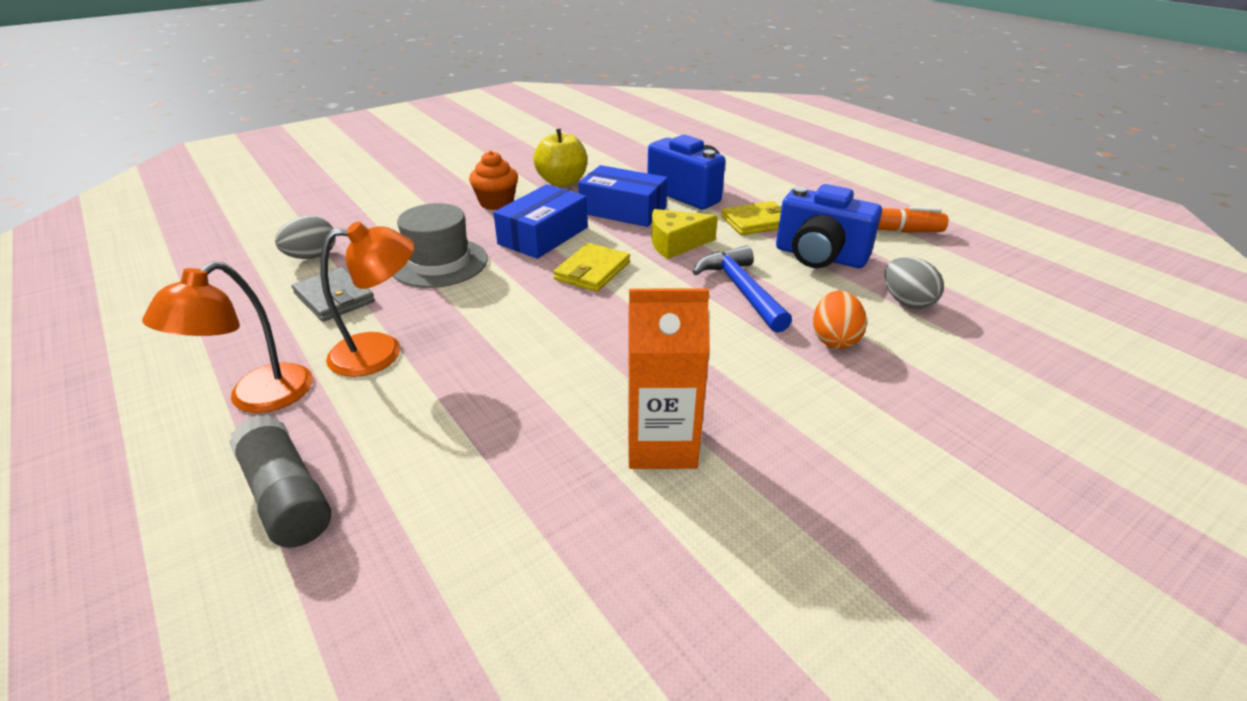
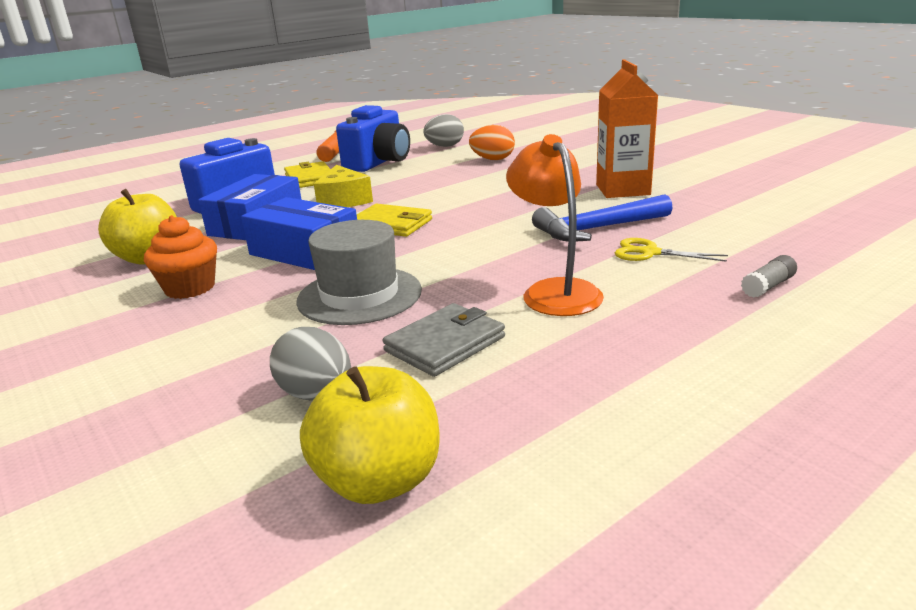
camera: 90 degrees left, 10 degrees down
orange lamp [142,261,313,413] -> none
grey glue stick [229,415,331,548] -> grey glue stick [741,255,797,298], size x0.51
blue hammer [693,245,792,333] -> blue hammer moved to [532,194,673,241]
none -> yellow apple [300,366,440,504]
none -> yellow scissors [615,238,728,262]

